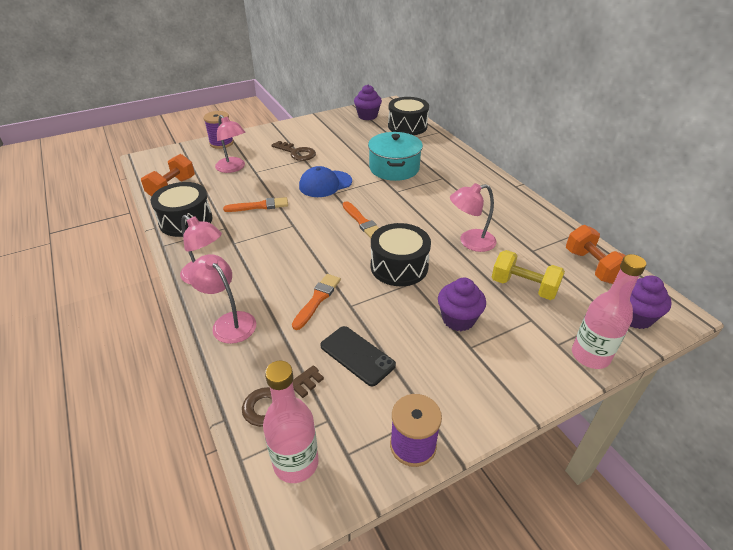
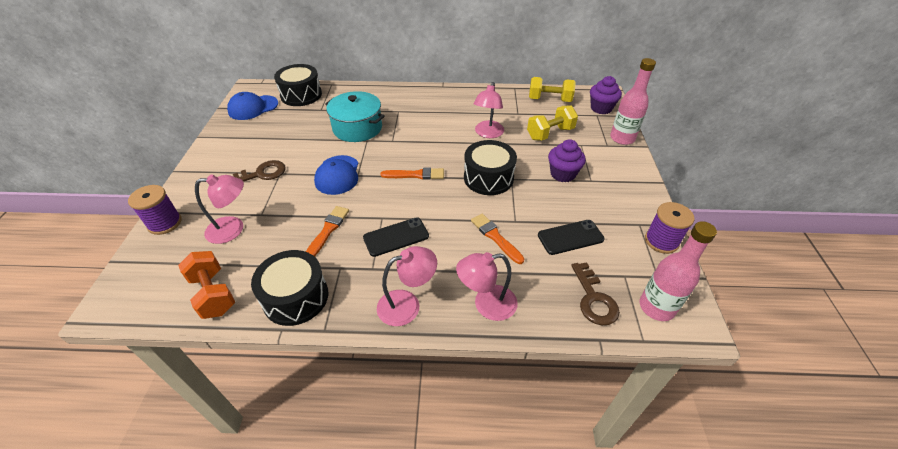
camera: 60 degrees left, 5 degrees up
purple cupcake [354,84,382,120] -> blue cap [227,92,278,120]
orange dumbbell [566,225,626,284] -> yellow dumbbell [529,77,576,102]
none -> black phone [363,217,429,257]

